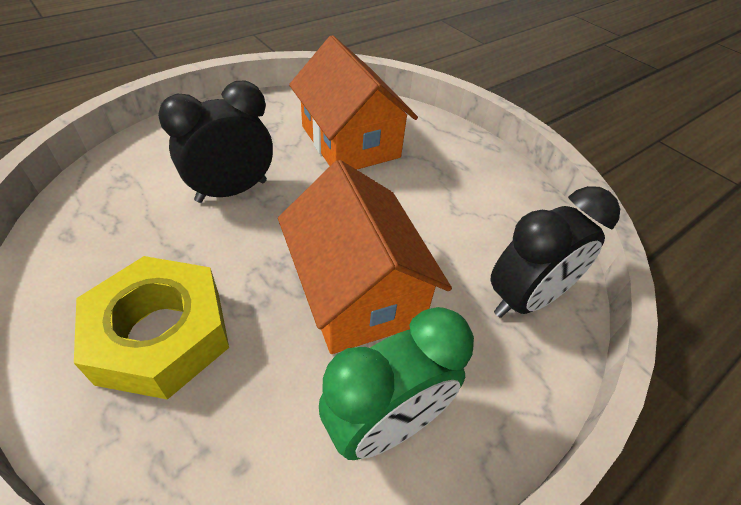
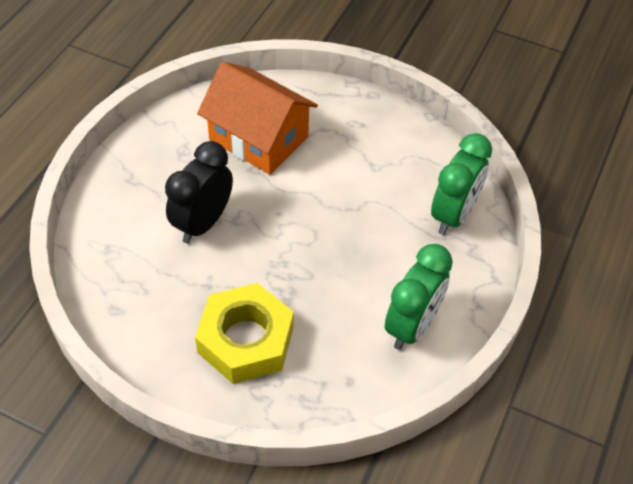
camera: 25 degrees left, 5 degrees up
orange house [278,160,452,354] -> none
black clock [490,186,620,318] -> green clock [431,133,492,235]

